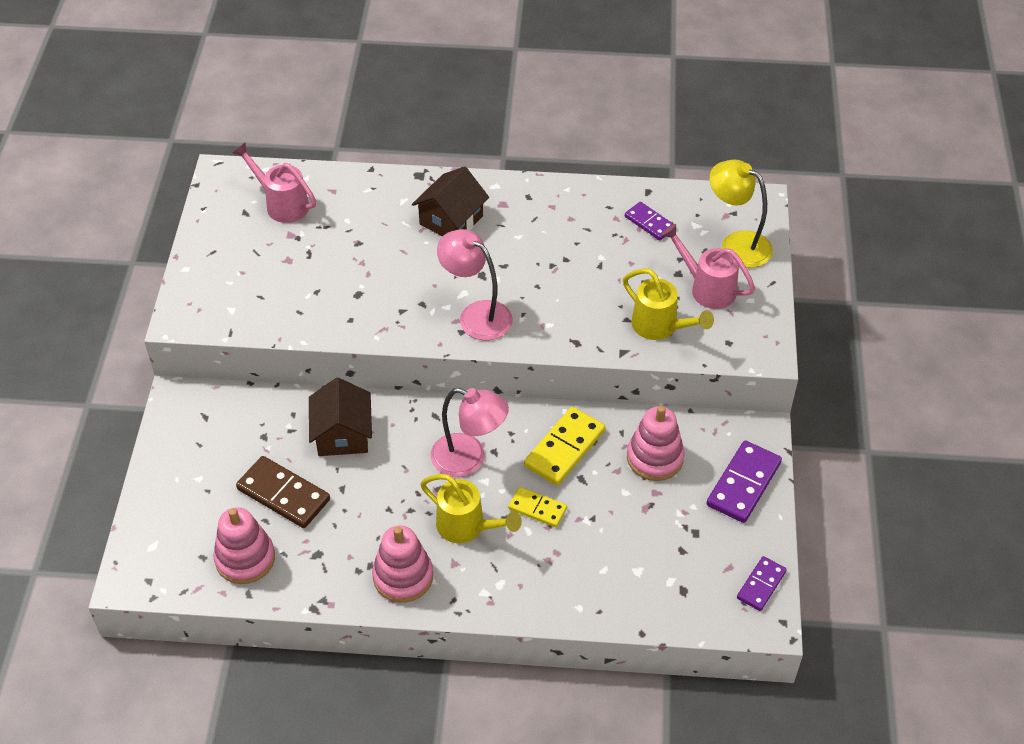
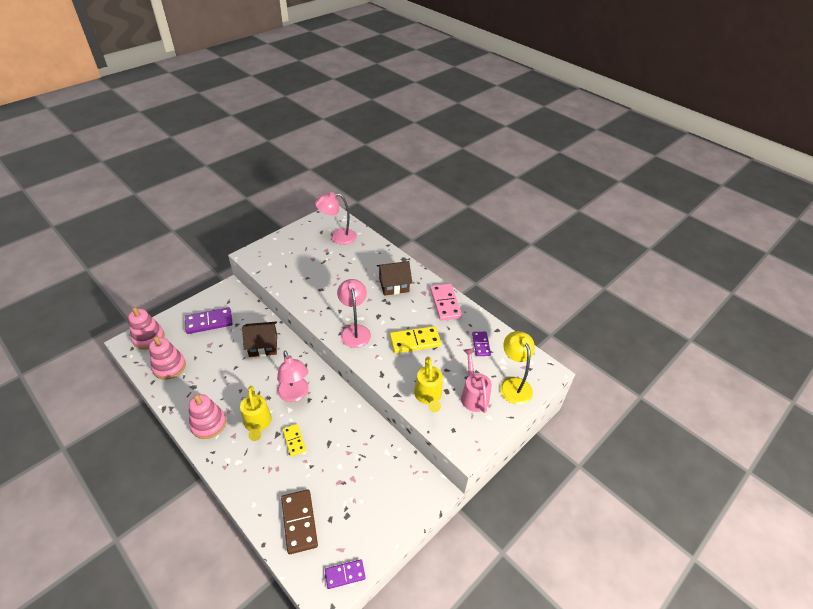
camera: 40 degrees right, 5 degrees down
pink watering can [233,143,316,223] -> pink lamp [315,192,357,245]
brown domino [236,456,330,528] -> brown domino moved to [281,489,318,554]
brown house [309,377,372,456] -> brown house turned 45 degrees clockwise [242,322,277,357]
yellow domino [524,407,605,485] -> yellow domino moved to [390,326,441,353]
pink stacking toy [627,406,685,481] -> pink stacking toy moved to [128,307,164,350]
purple domino [706,440,782,523] -> purple domino moved to [185,307,233,334]
none -> pink domino [430,283,462,321]

